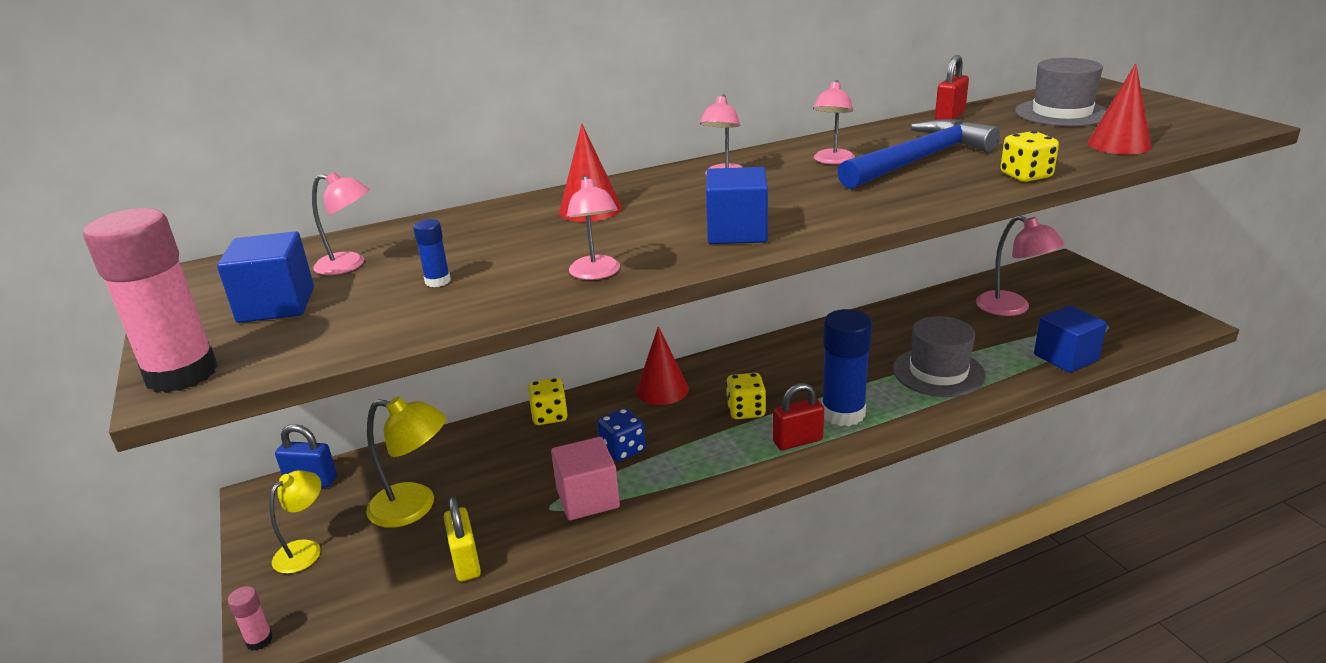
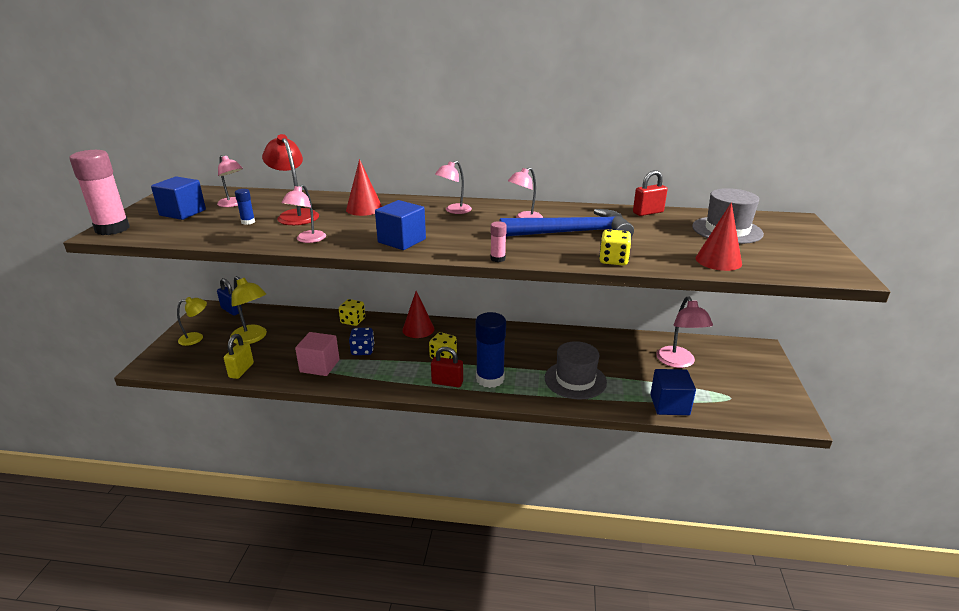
camera: 30 degrees right, 0 degrees up
pink glue stick [228,586,273,651] -> pink glue stick moved to [490,221,507,262]
none -> red lamp [262,134,319,225]

